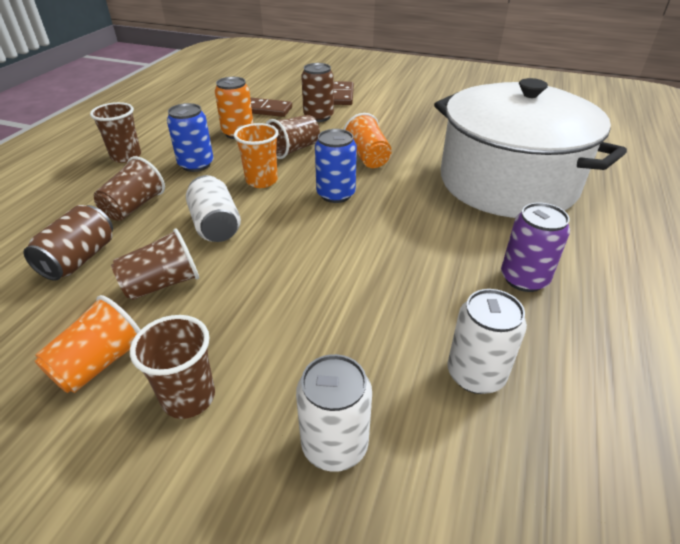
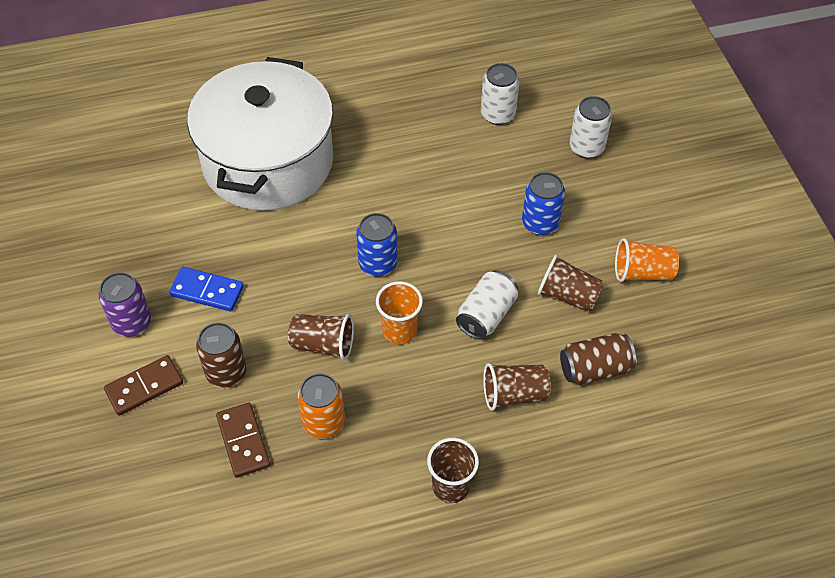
camera: 125 degrees left, 15 degrees up
brown cup [130,315,215,419] -> none
blue can [167,103,214,172] -> blue can moved to [522,172,565,235]
orange cup [343,113,392,168] -> none
purple can [501,203,570,292] -> purple can moved to [99,272,151,337]
none -> blue domino [169,267,244,311]

